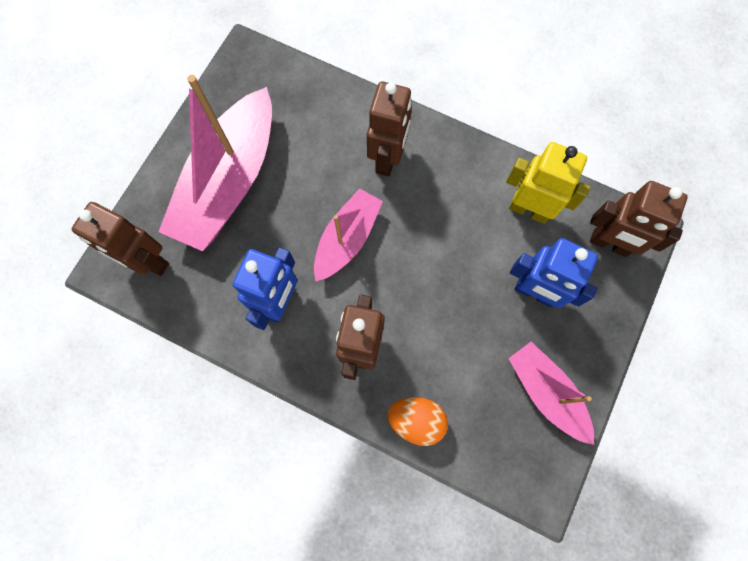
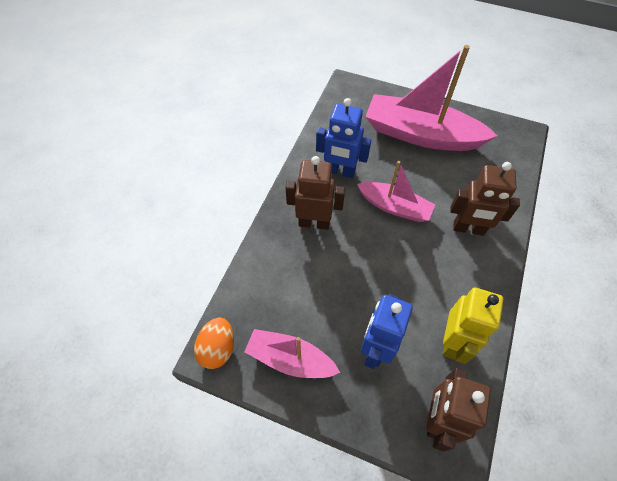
camera: 85 degrees right, 15 degrees down
brown robot [72,202,169,276] -> none
orange egg [387,397,448,446] -> orange egg moved to [194,317,234,369]
pink boat [508,342,594,445] -> pink boat turned 120 degrees counterclockwise [245,329,340,378]

